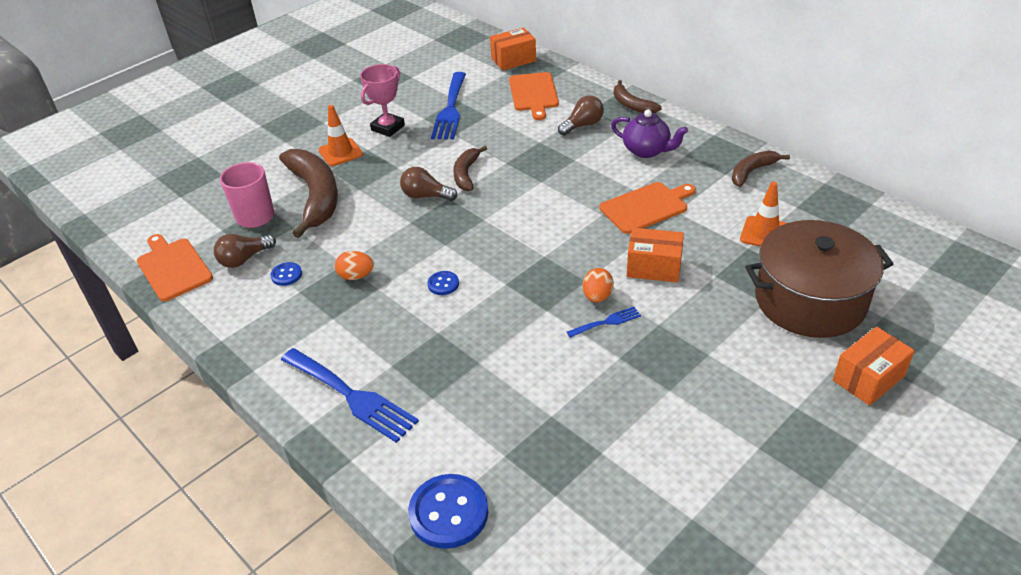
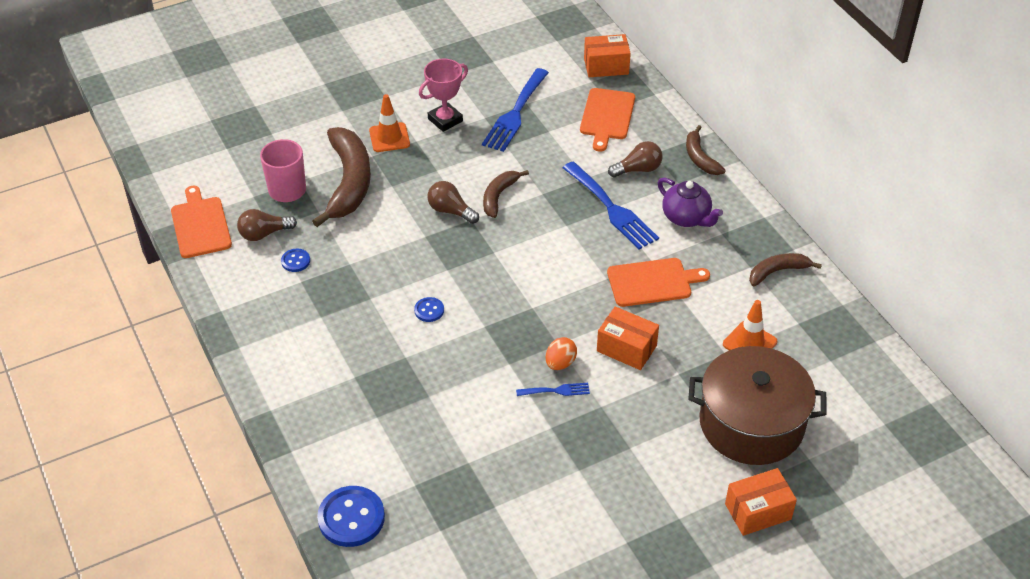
camera: 15 degrees right, 5 degrees up
blue fork [281,348,419,443] -> blue fork moved to [563,162,659,249]
orange egg [335,251,374,280] -> none

